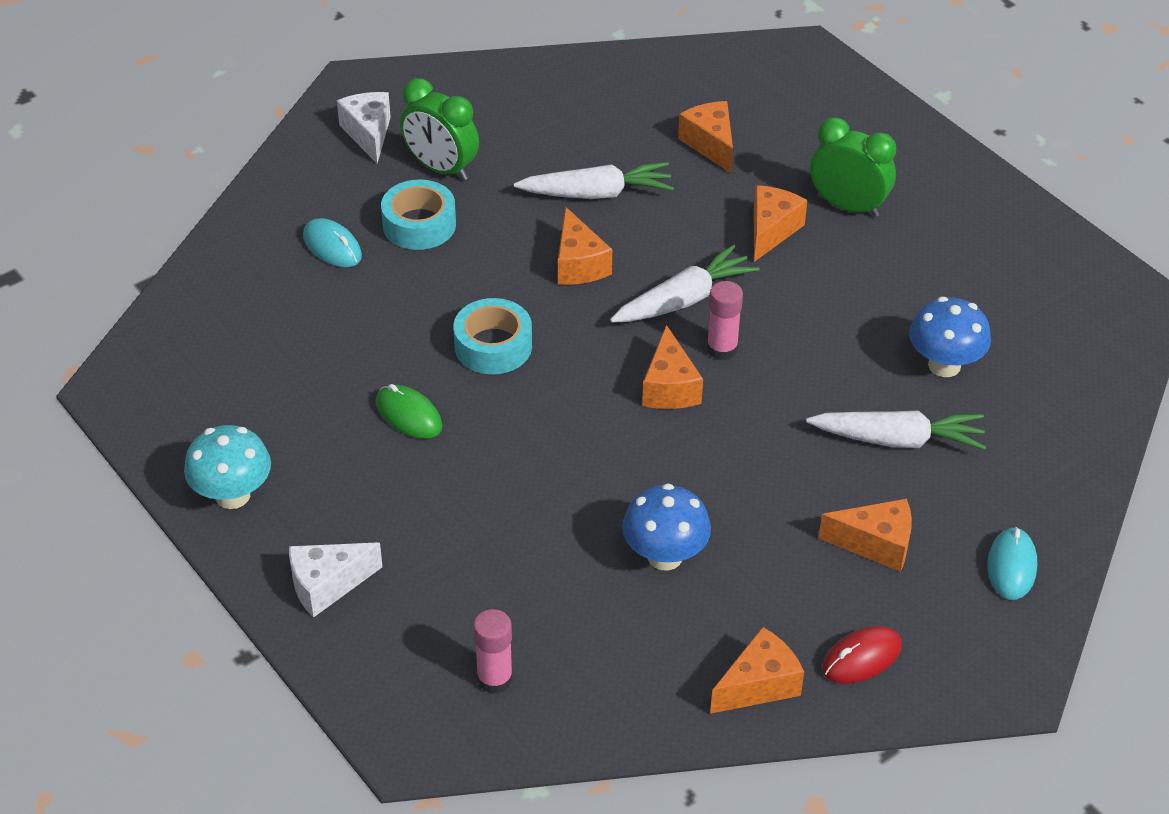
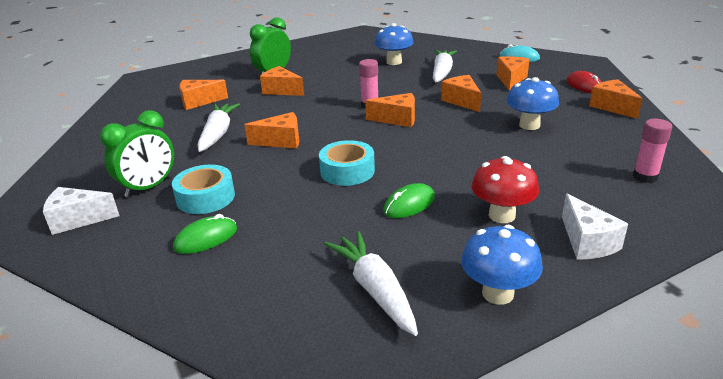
camera: 80 degrees left, 15 degrees down
turquoise mushroom [184,425,271,509] -> blue mushroom [461,225,543,305]
turquoise mouse [303,218,362,267] -> green mouse [173,214,237,254]
white carrot [610,244,760,322] -> white carrot moved to [324,231,418,336]
none -> orange cheese [441,75,481,112]
none -> red mushroom [471,156,539,223]

